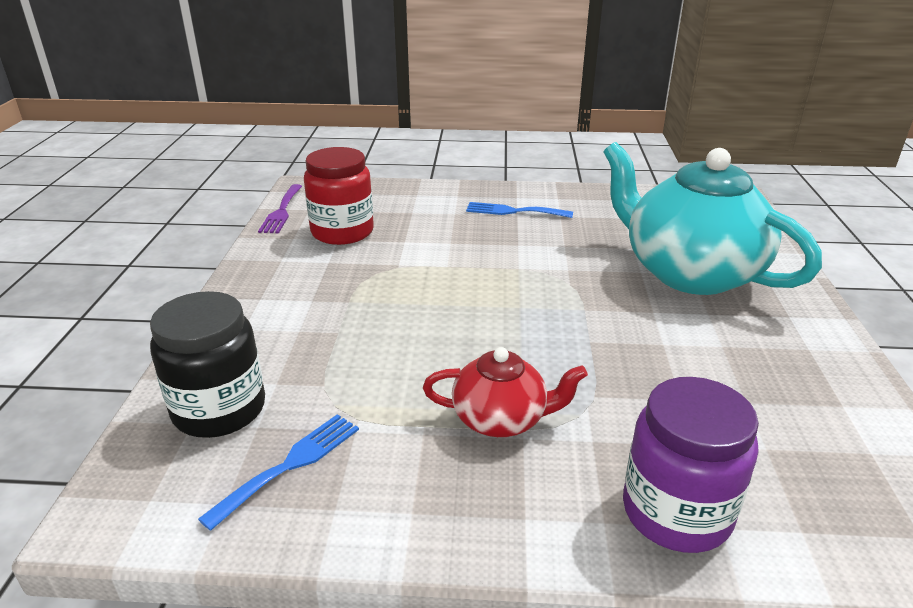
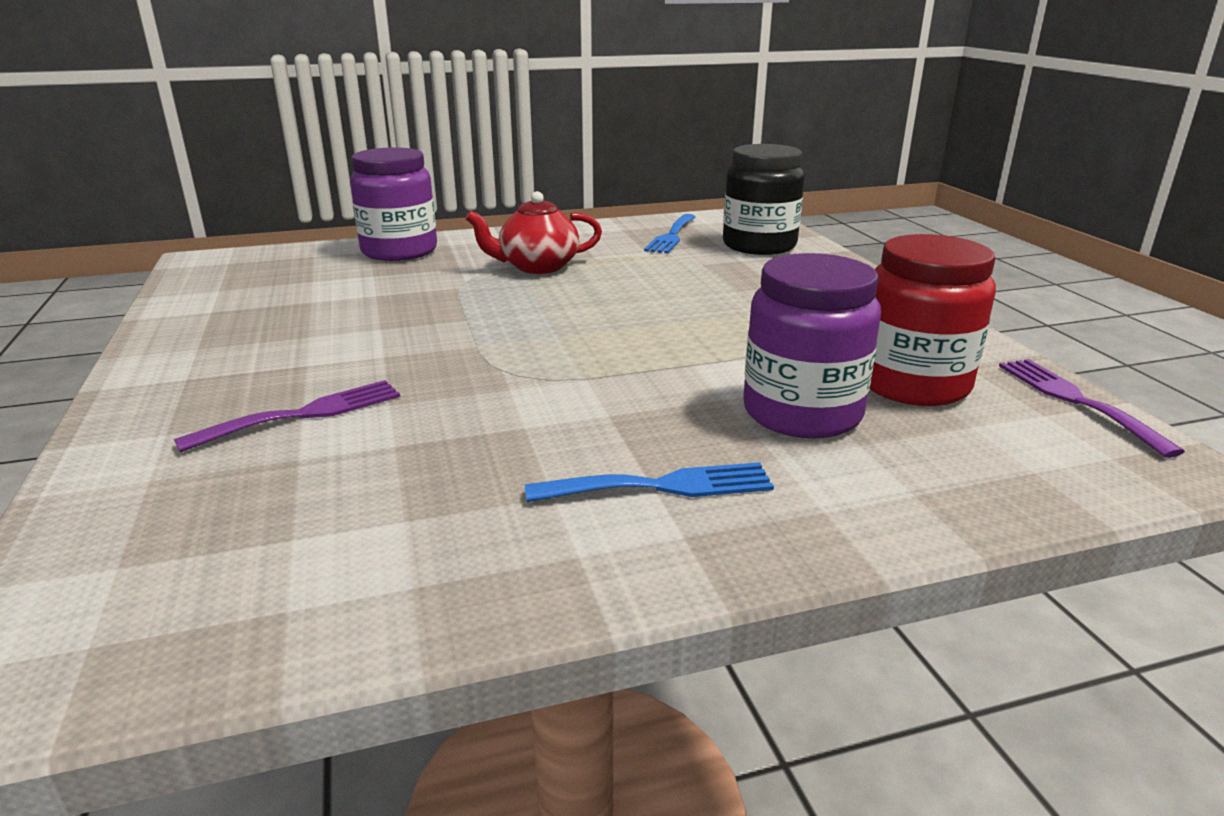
camera: 160 degrees right, 5 degrees down
turquoise teapot [603,142,822,295] -> purple fork [174,380,400,452]
none -> purple jar [743,253,881,438]

